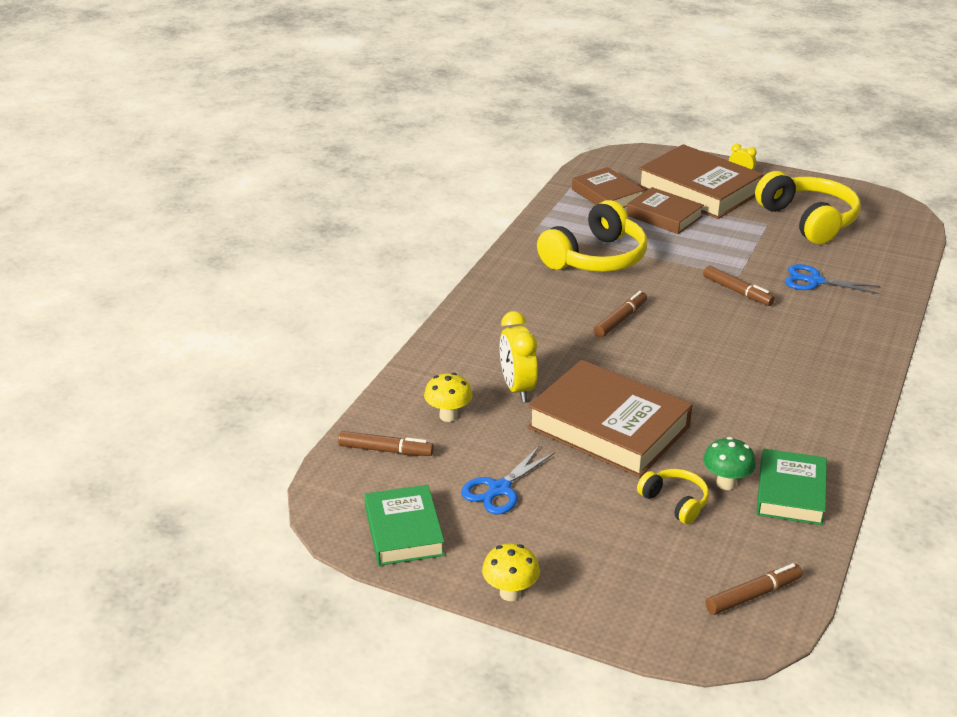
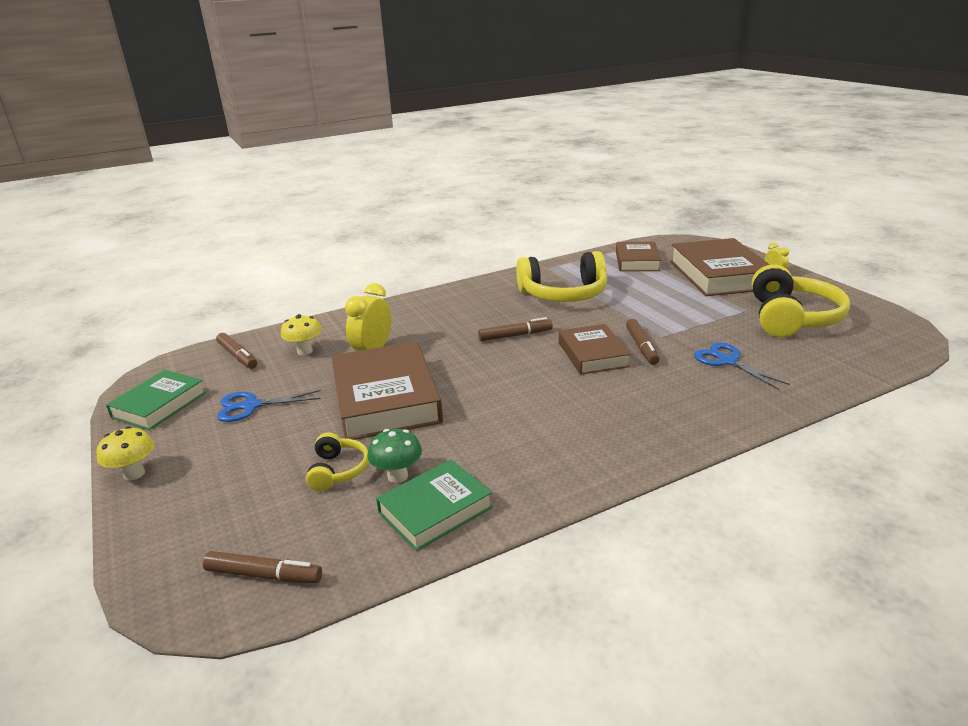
camera: 40 degrees right, 5 degrees down
brown book [626,187,704,234] -> brown book moved to [559,324,631,375]

